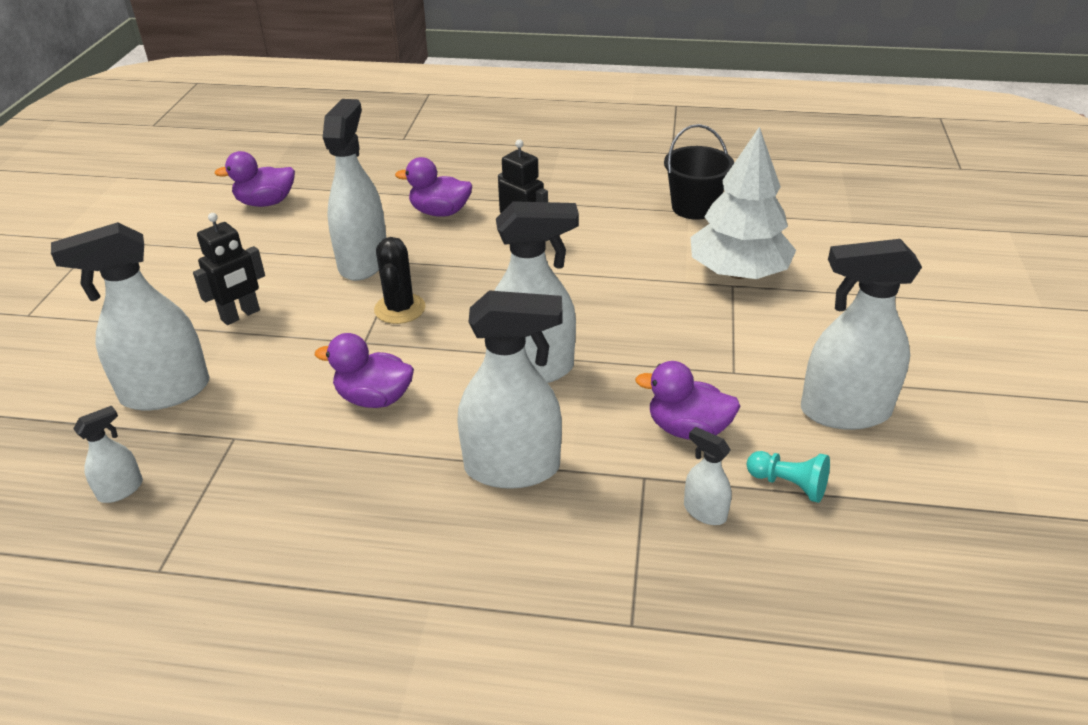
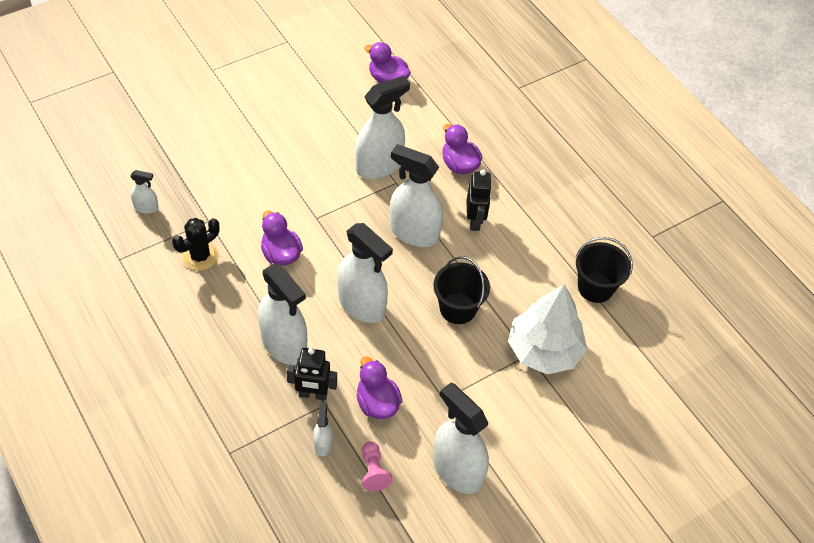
camera: 45 degrees right, 15 degrees up
white spray bottle [51,222,209,411] -> white spray bottle moved to [390,144,443,247]
black robot [193,213,265,325] -> black robot moved to [286,348,337,400]
black cactus [374,237,426,324] -> black cactus moved to [172,218,219,271]
turquoise pawn [747,451,830,503] -> pink pawn [362,441,393,491]
none -> black bucket [433,256,490,324]

